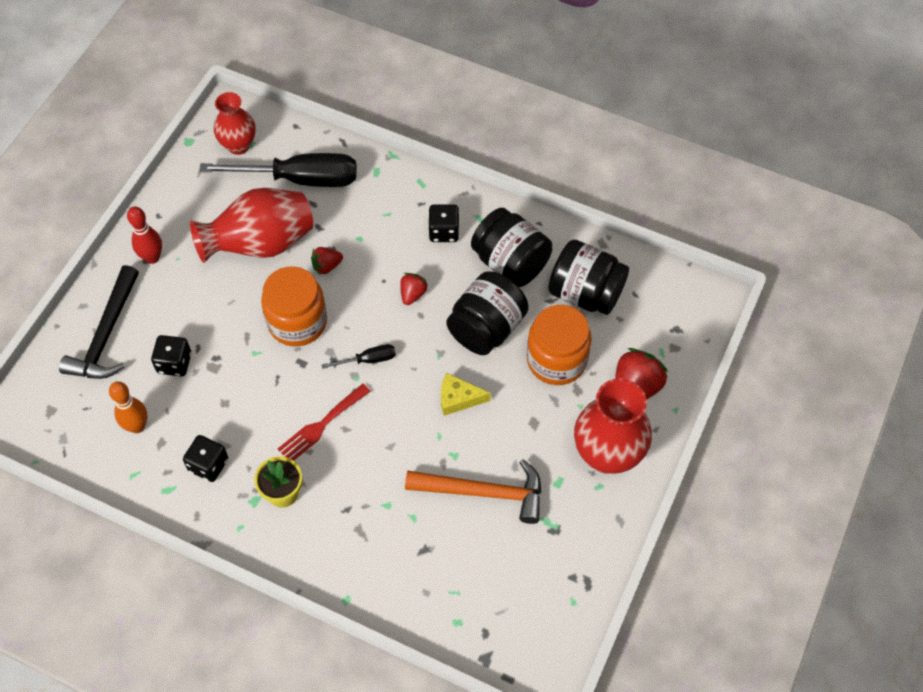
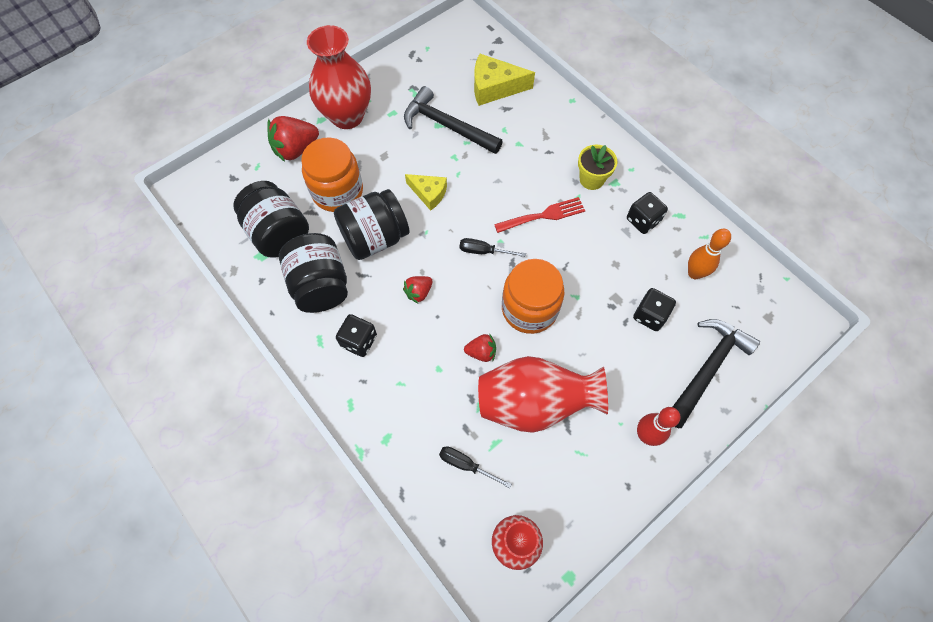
camera: 155 degrees left, 5 degrees up
black screwdriver [199,153,357,187] -> black screwdriver [439,446,512,488], size x0.44
orange hammer [405,459,541,524] -> black hammer [404,86,503,154]
none -> yellow cheese [474,54,535,106]

